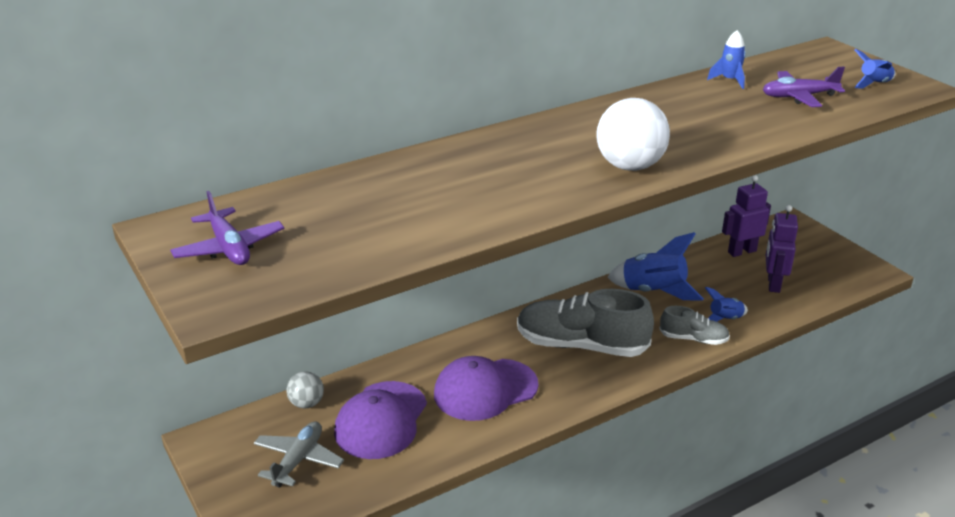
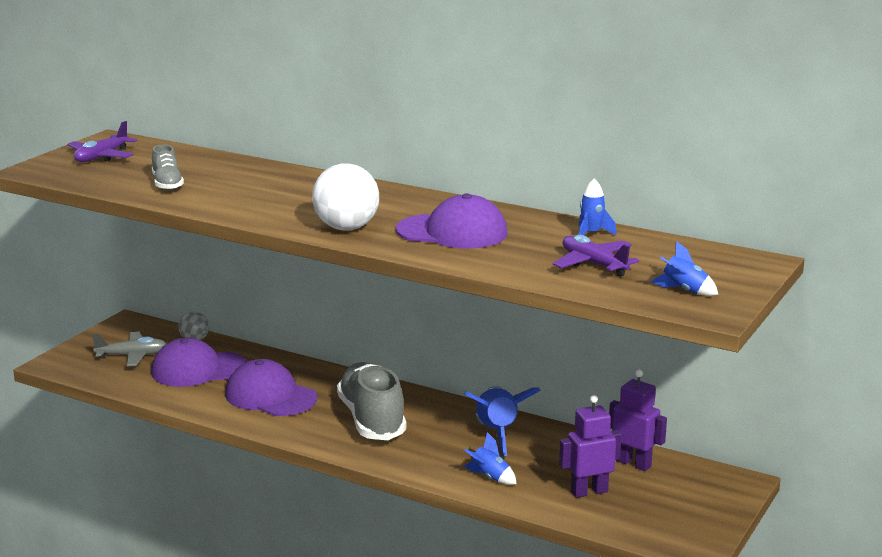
camera: 60 degrees right, 10 degrees down
grey shoe [659,306,730,345] -> grey shoe moved to [152,144,184,191]
none -> purple cap [396,193,507,249]

